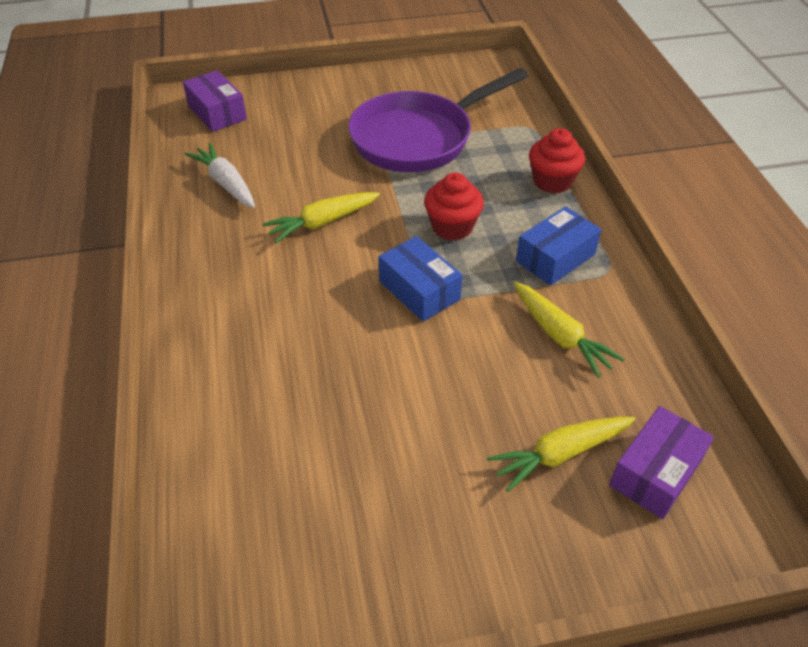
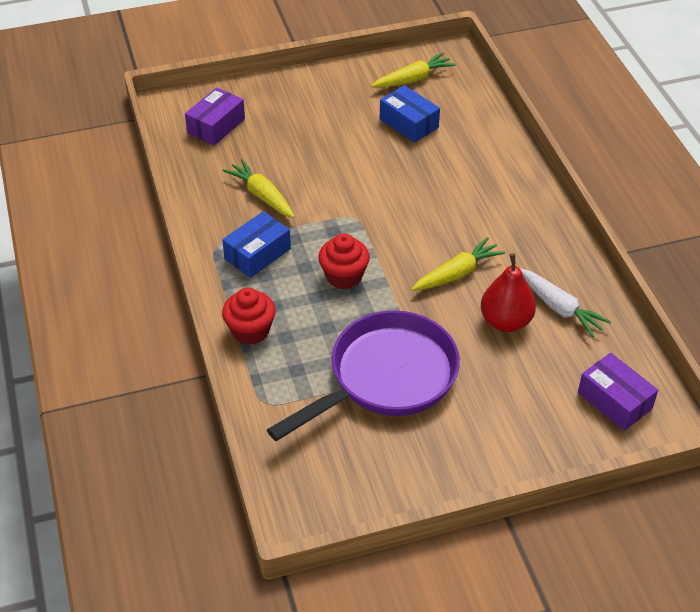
camera: 175 degrees right, 0 degrees up
blue box [379,236,462,322] -> blue box moved to [380,85,440,143]
yellow carrot [487,417,635,492] -> yellow carrot moved to [371,53,456,88]
none -> red pear [481,253,536,332]

